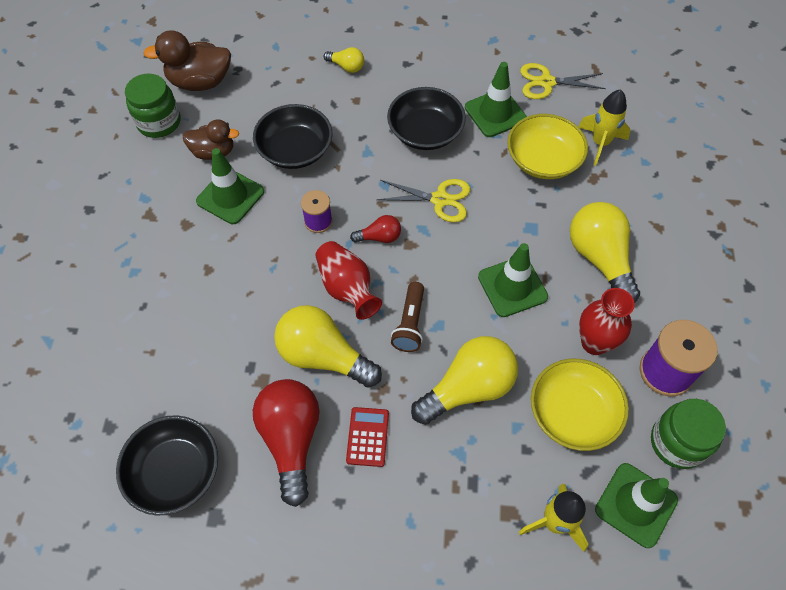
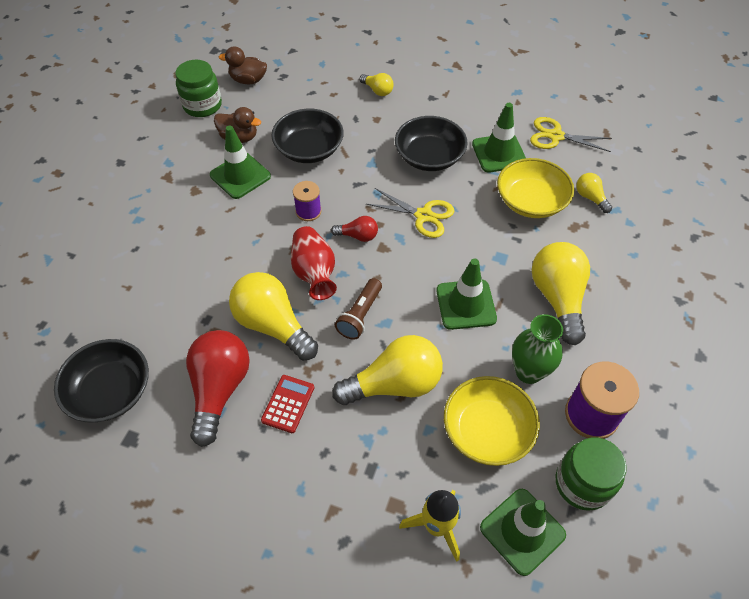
camera: 15 degrees right, 5 degrees down
brown duck [143,30,231,91] -> brown duck [219,46,267,84], size x0.66
yellow rocket [578,89,631,166] -> yellow light bulb [576,173,612,213]
red vase [579,288,635,355] -> green vase [512,314,563,384]

